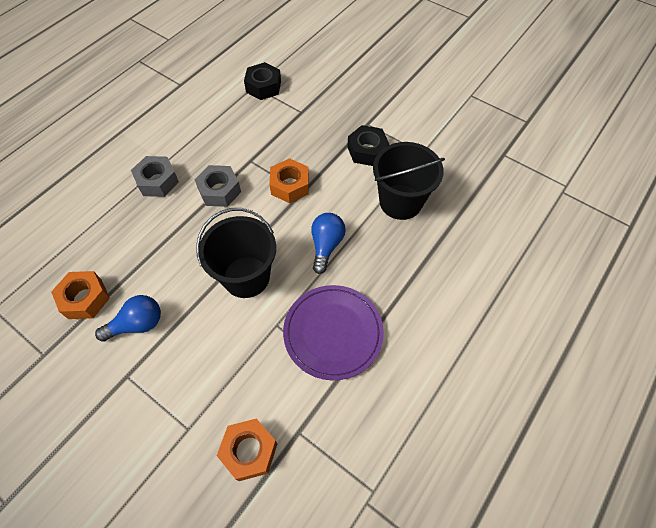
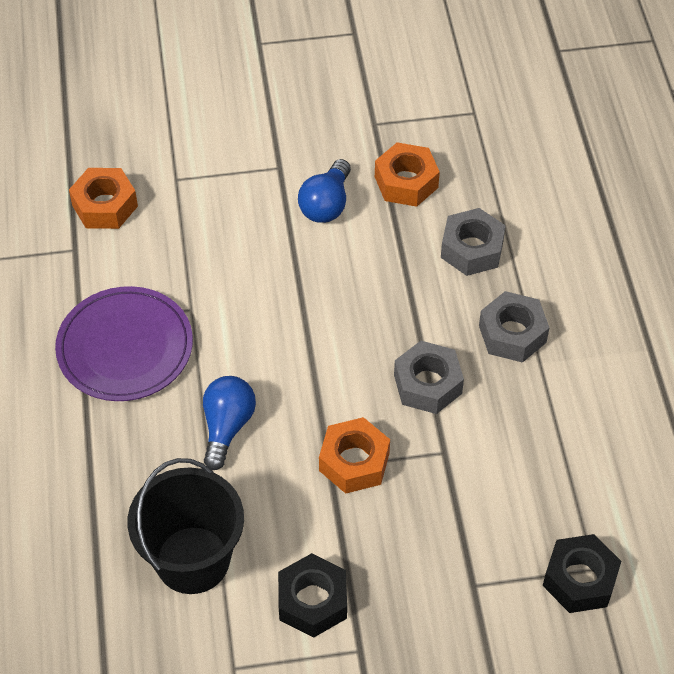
camera: 135 degrees right, 5 degrees down
black bucket [196,208,276,298] -> none
blue light bulb [311,213,346,274] -> blue light bulb turned 135 degrees counterclockwise [203,376,256,470]
none -> grey nut [441,208,506,276]

